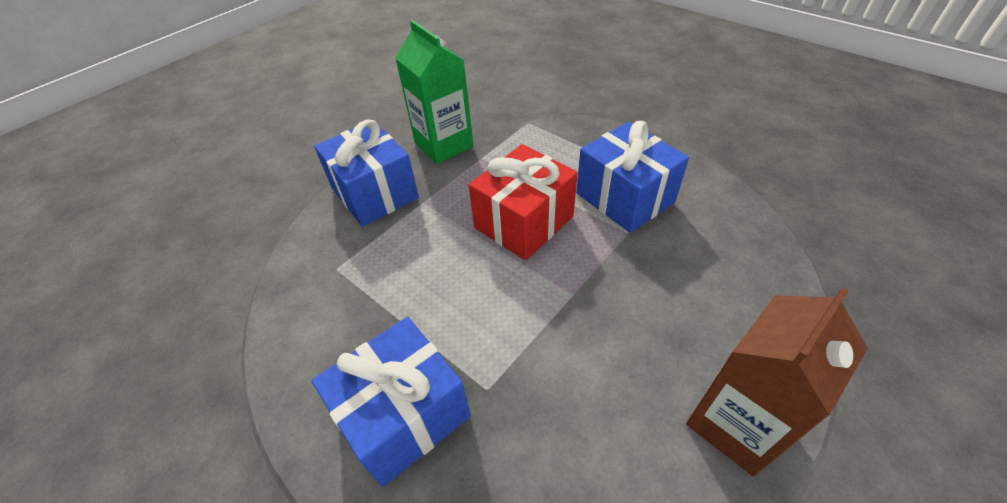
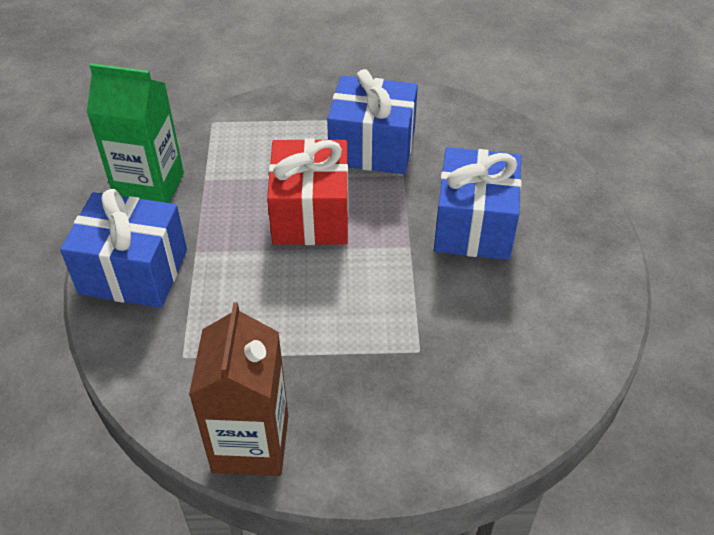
camera: 45 degrees left, 0 degrees up
blue gift [311,317,471,487] -> blue gift moved to [434,147,522,260]
brown carton [686,288,868,476] -> brown carton moved to [189,302,288,476]

